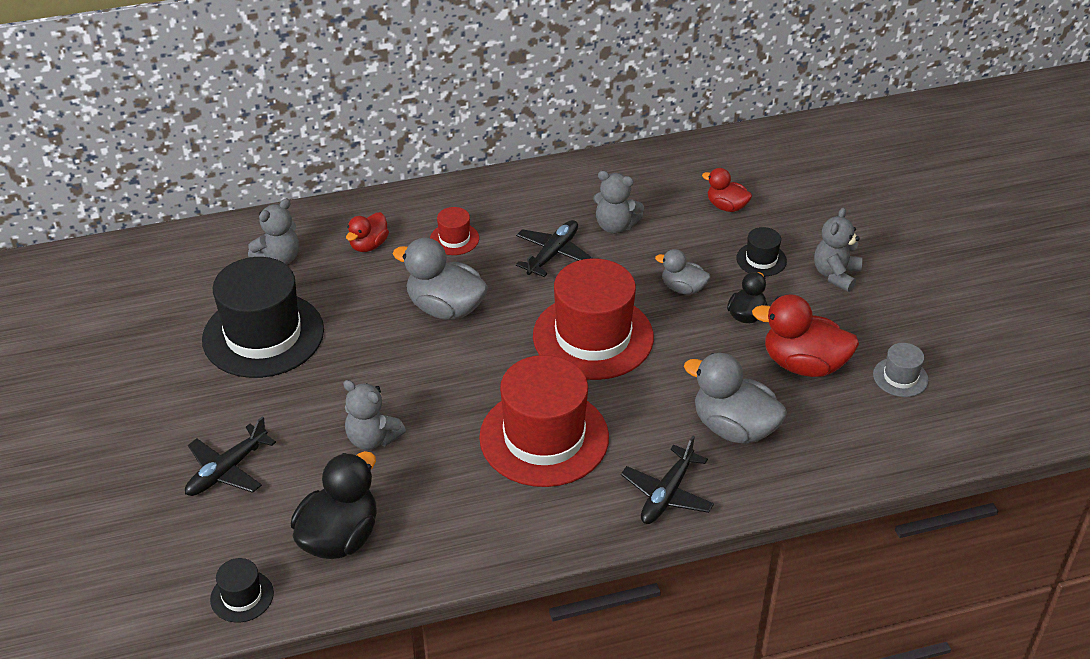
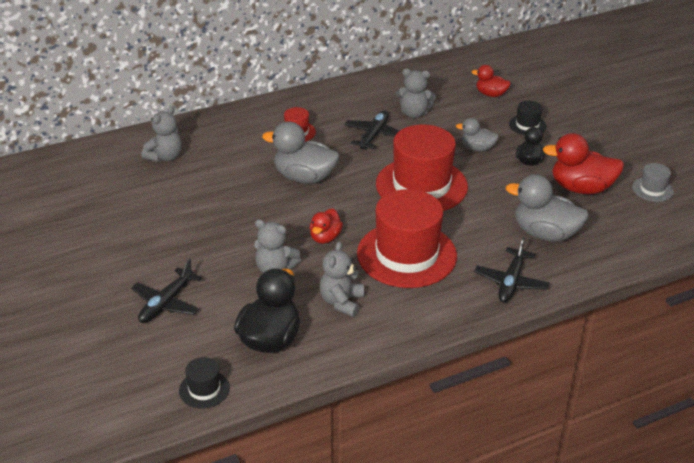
camera: 10 degrees left, 5 degrees down
black hat [202,257,324,378] -> none
red duck [346,212,389,252] -> red duck moved to [310,208,343,244]
grey teddy bear [814,207,863,292] -> grey teddy bear moved to [320,241,364,317]

